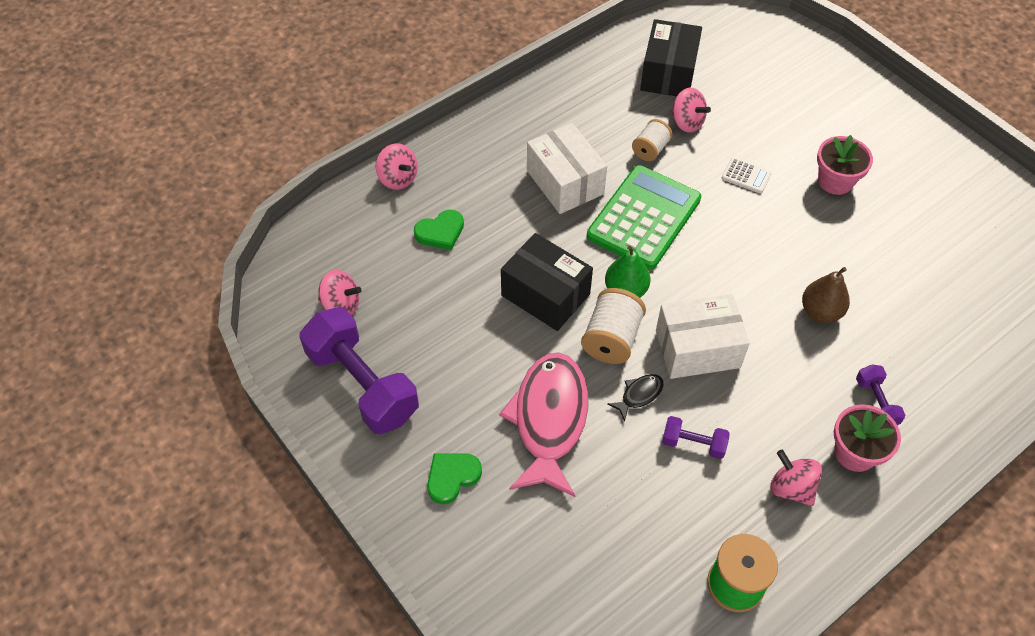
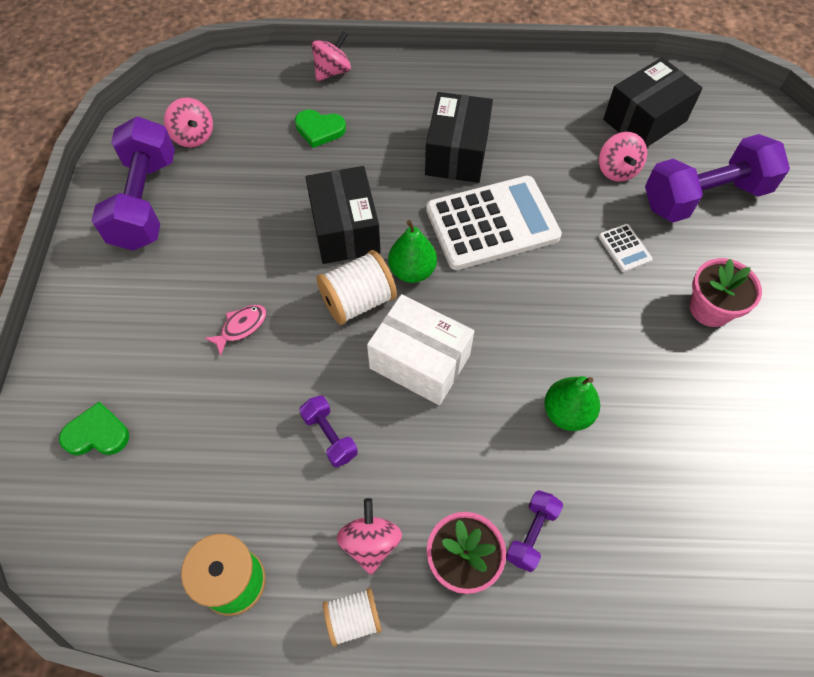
camera: 40 degrees right, 5 degrees up
pink spinning top [376,143,418,190] -> pink spinning top turned 135 degrees counterclockwise [312,31,351,81]
green heart [427,454,482,504] -> green heart moved to [59,401,129,455]
pink fish [499,352,588,497] -> pink fish [204,305,266,356], size x0.41
white box [527,123,607,214] -> black box [425,92,493,183]
green calculator [587,165,701,270] -> white calculator [426,176,562,270]
black fish [607,374,664,422] -> none
white spool [632,119,672,161] -> white spool moved to [323,588,382,647]
brown pear [802,267,850,323] -> green pear [544,376,600,431]
none -> purple dumbbell [645,134,790,222]

